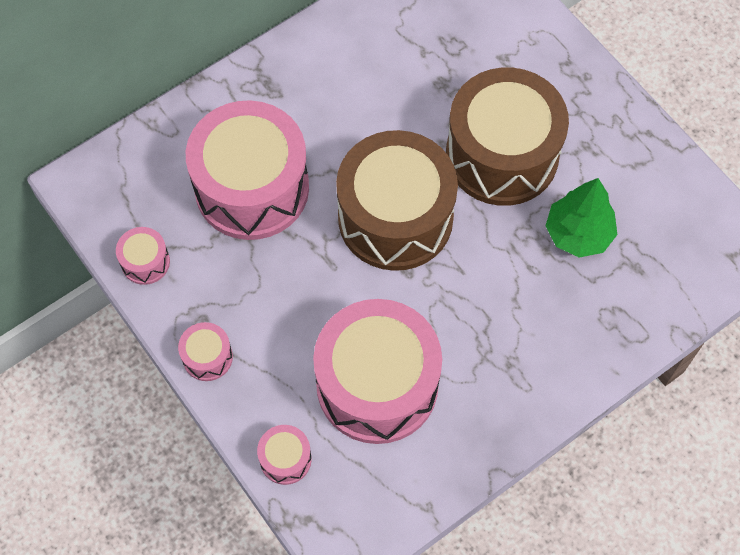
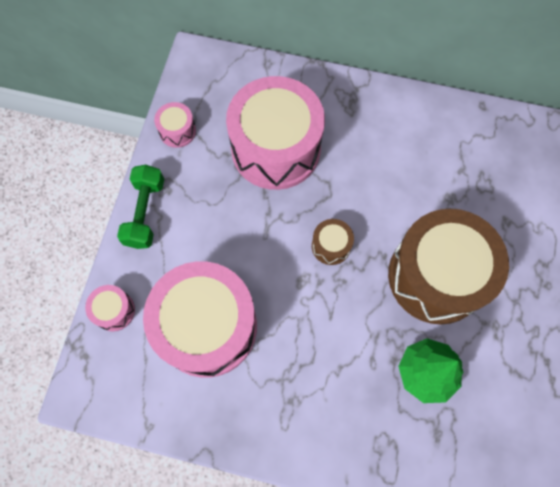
camera: 50 degrees right, 5 degrees up
pink drum [178,322,233,381] -> green dumbbell [117,165,164,249]
brown drum [336,130,458,271] -> brown drum [312,219,354,265], size x0.42

